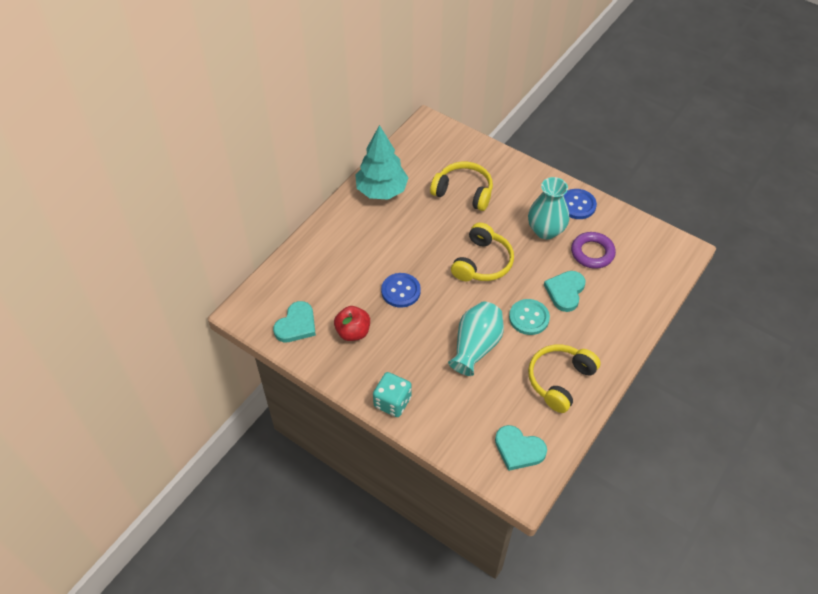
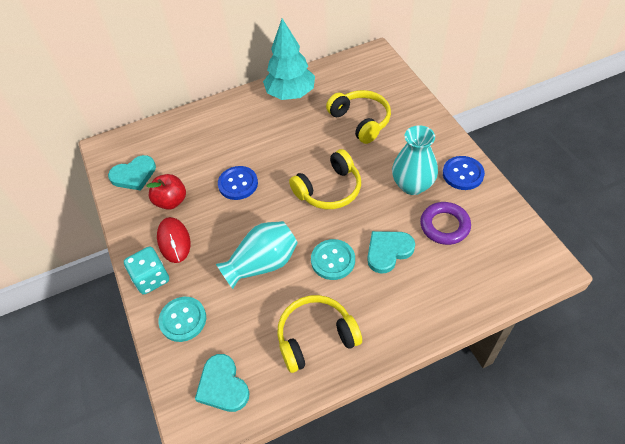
camera: 35 degrees right, 0 degrees up
none -> red mouse [157,217,190,263]
none -> turquoise button [159,297,206,342]

